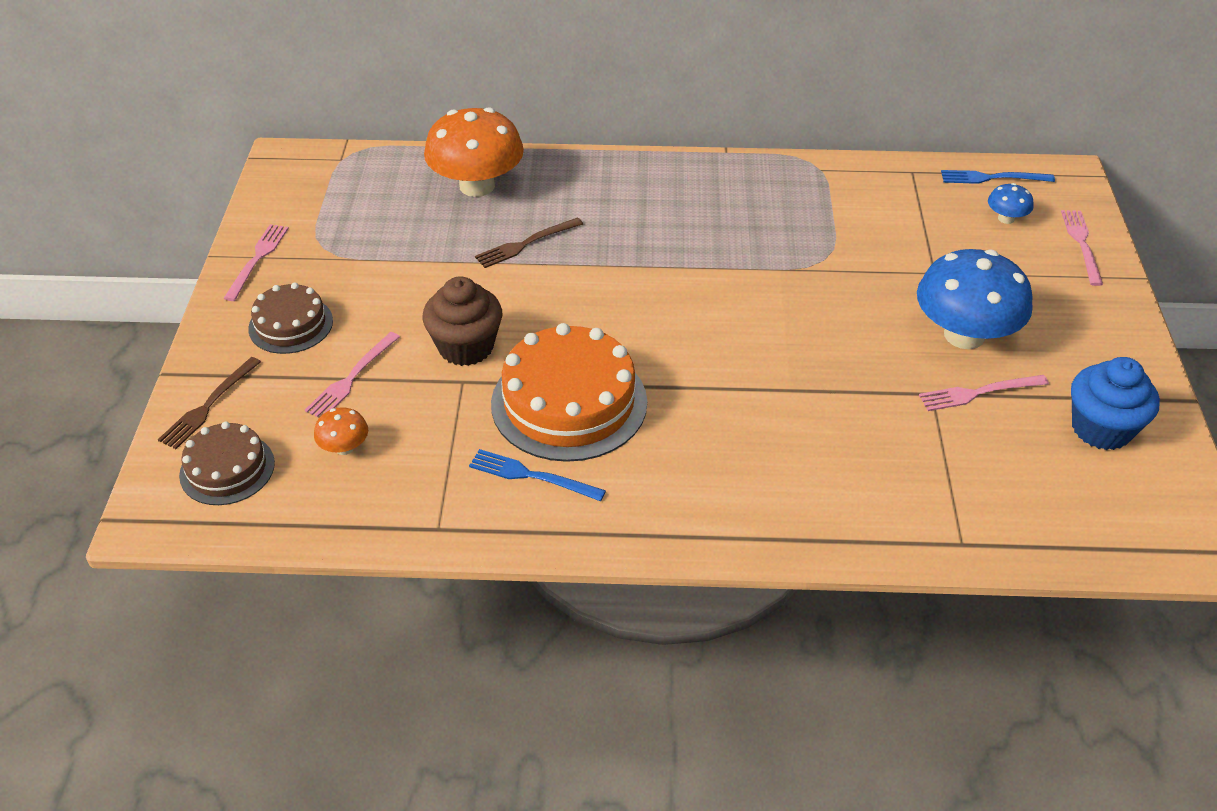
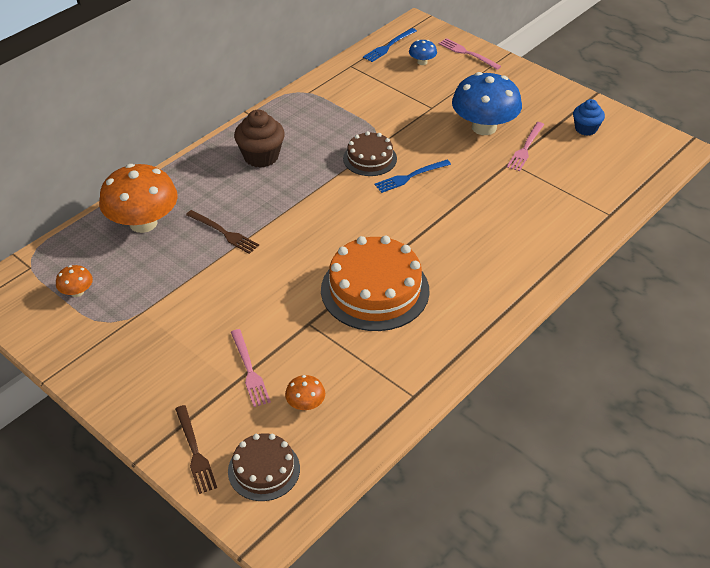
camera: 50 degrees left, 0 degrees up
pink fork [223,224,289,301] -> none
brown cake [248,283,333,354] -> brown cake moved to [343,131,397,176]
brown cupcake [423,276,502,366] -> brown cupcake moved to [234,110,285,168]
blue fork [469,449,606,501] -> blue fork moved to [374,160,451,193]
brown fork [475,217,583,268] -> brown fork turned 60 degrees counterclockwise [186,210,259,254]
blue cupcake [1071,357,1160,450] -> blue cupcake [573,99,605,136], size x0.65
none -> orange mushroom [56,265,93,297]

